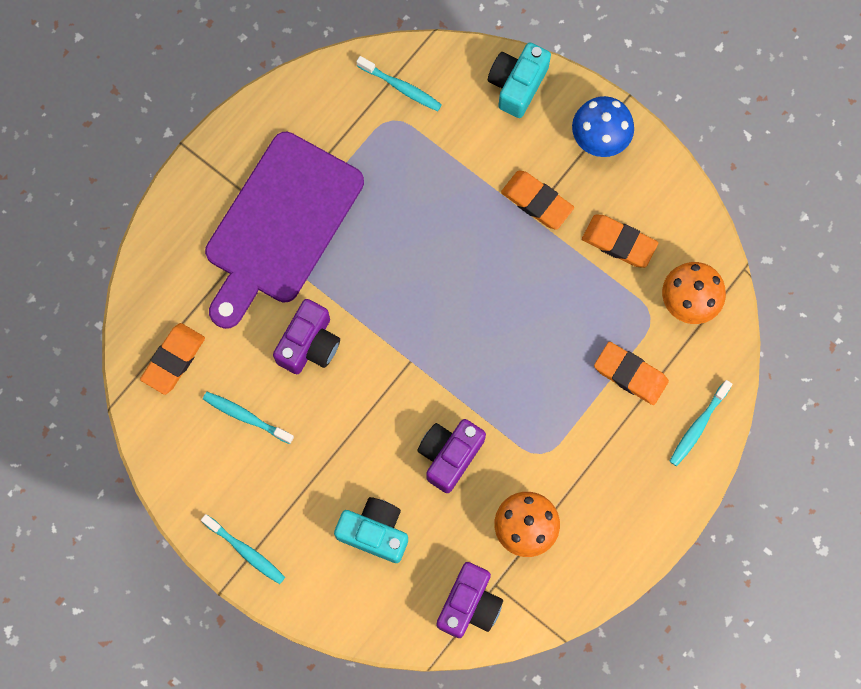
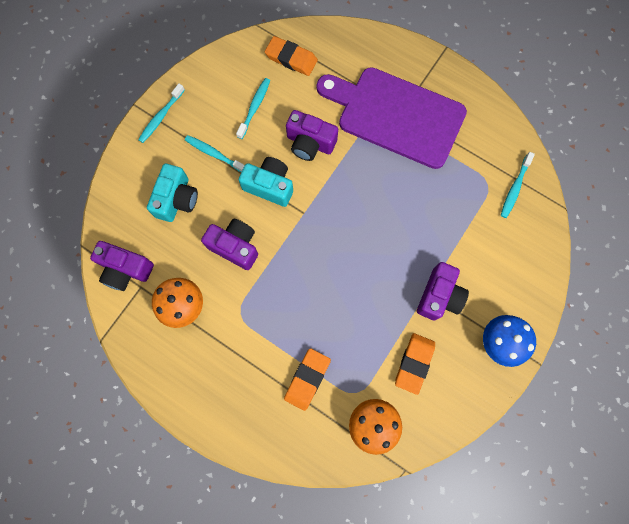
camera: 85 degrees right, 0 degrees up
turquoise camera [488,43,551,118] -> turquoise camera moved to [239,157,293,207]
orange eraser [501,170,574,229] -> purple camera [417,262,469,321]
turquoise toothbrush [670,380,733,466] -> turquoise toothbrush moved to [185,135,245,172]

